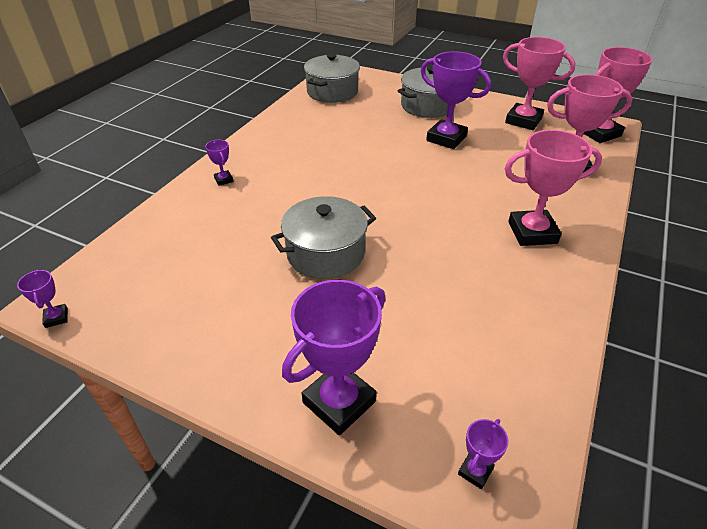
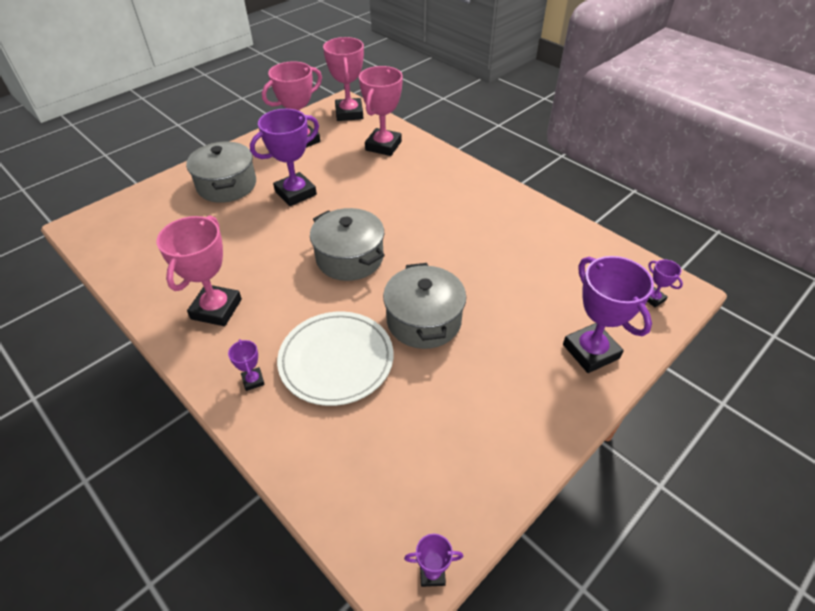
camera: 70 degrees left, 5 degrees up
purple trophy [205,140,233,186] -> purple trophy turned 75 degrees clockwise [228,339,265,391]
grey pot [304,53,360,103] -> grey pot moved to [310,208,385,281]
pink trophy [505,130,602,246] -> pink trophy moved to [156,215,242,326]
none -> white plate [277,312,393,406]

